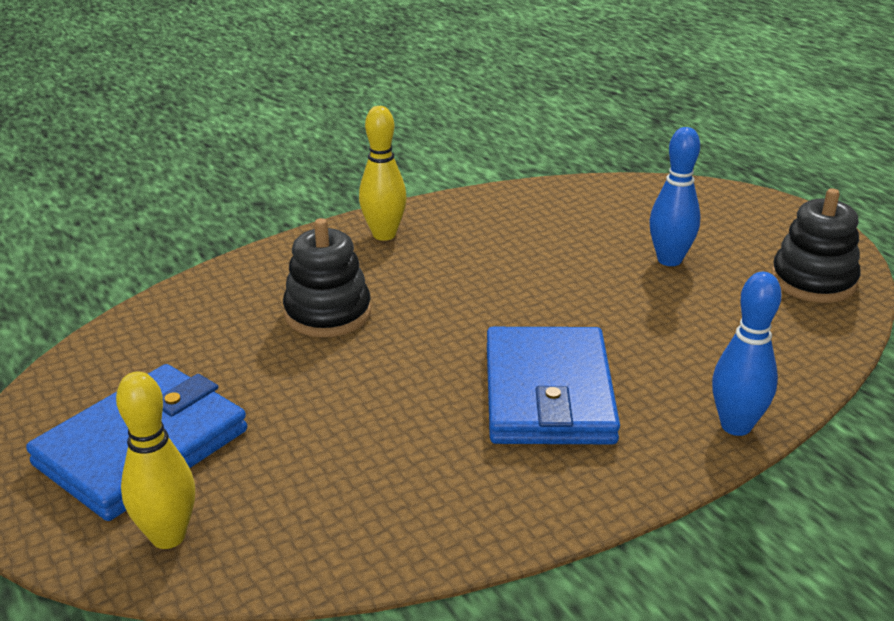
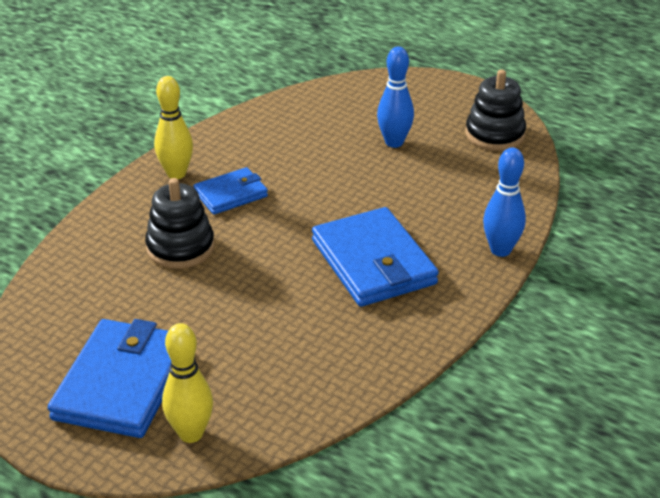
camera: 25 degrees left, 5 degrees up
none -> blue wallet [193,167,268,215]

